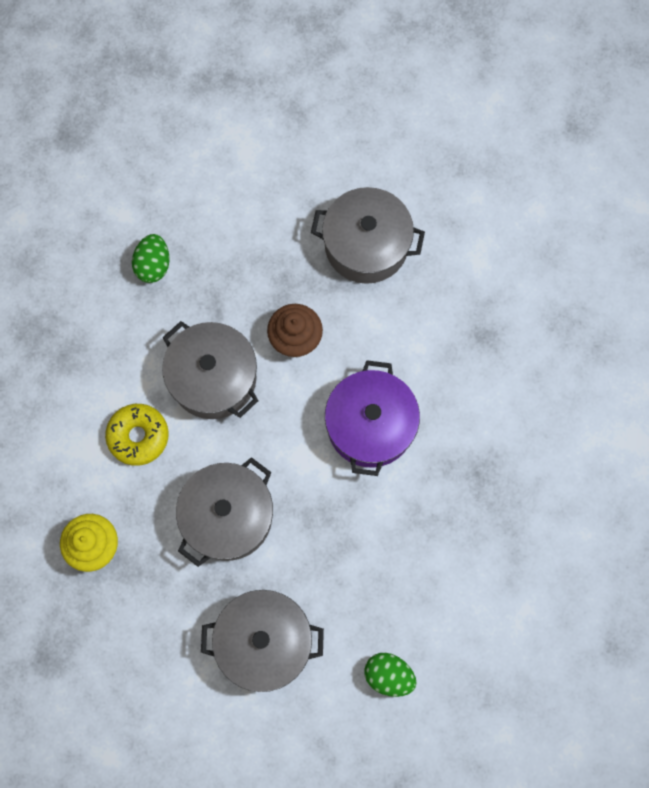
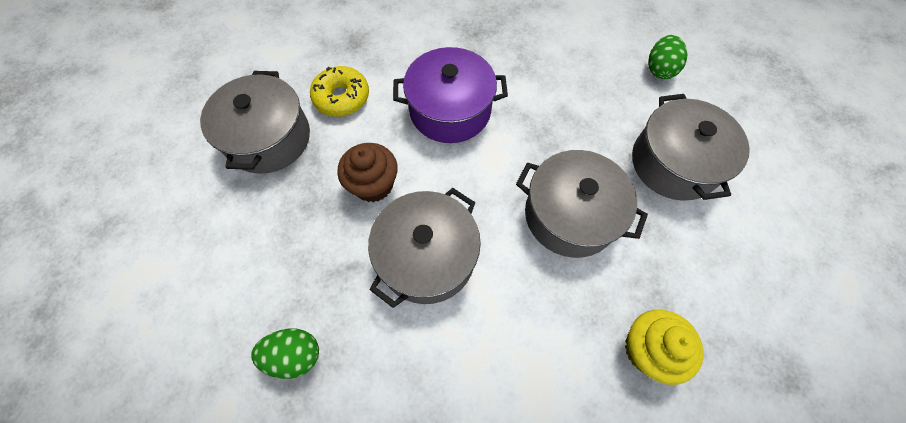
camera: 100 degrees left, 10 degrees down
yellow donut [105,404,169,466] -> yellow donut moved to [310,66,369,117]

